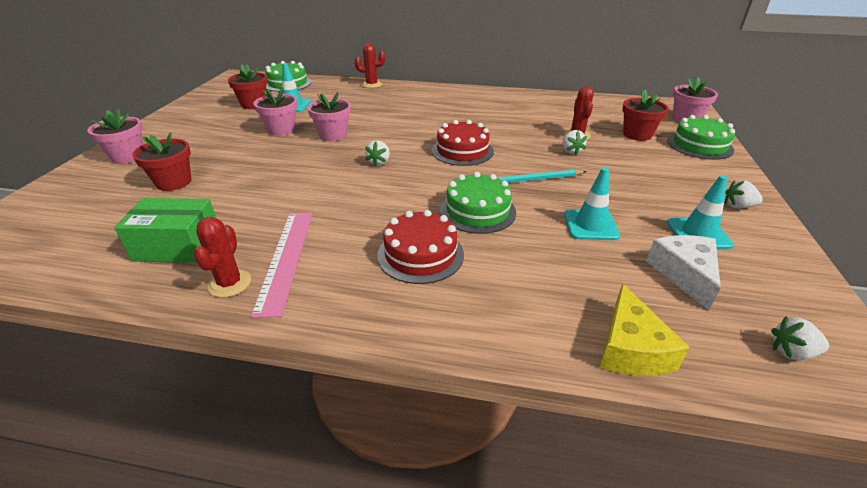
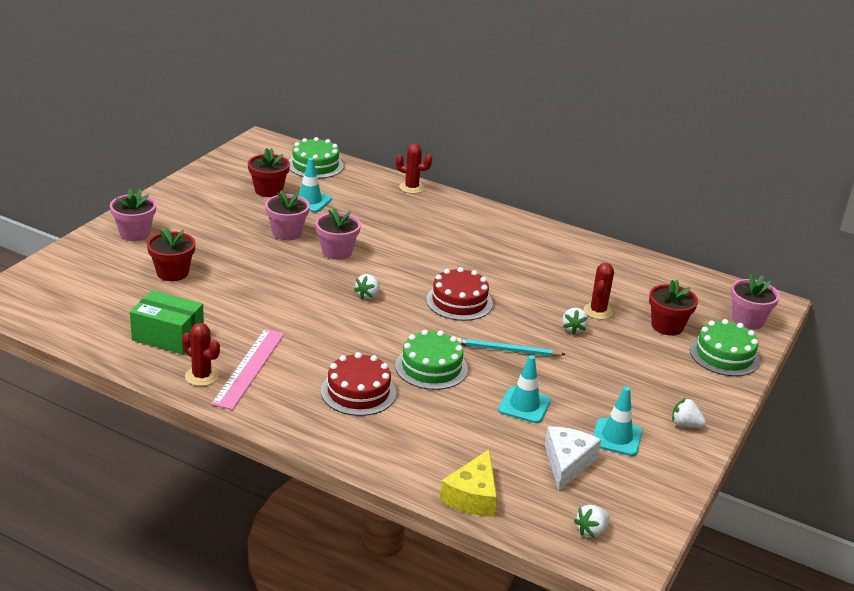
camera: 15 degrees right, 5 degrees down
red cactus [194,217,251,298] -> red cactus turned 75 degrees counterclockwise [182,323,220,386]
white strawberry [771,316,829,360] -> white strawberry turned 60 degrees counterclockwise [574,504,610,538]

